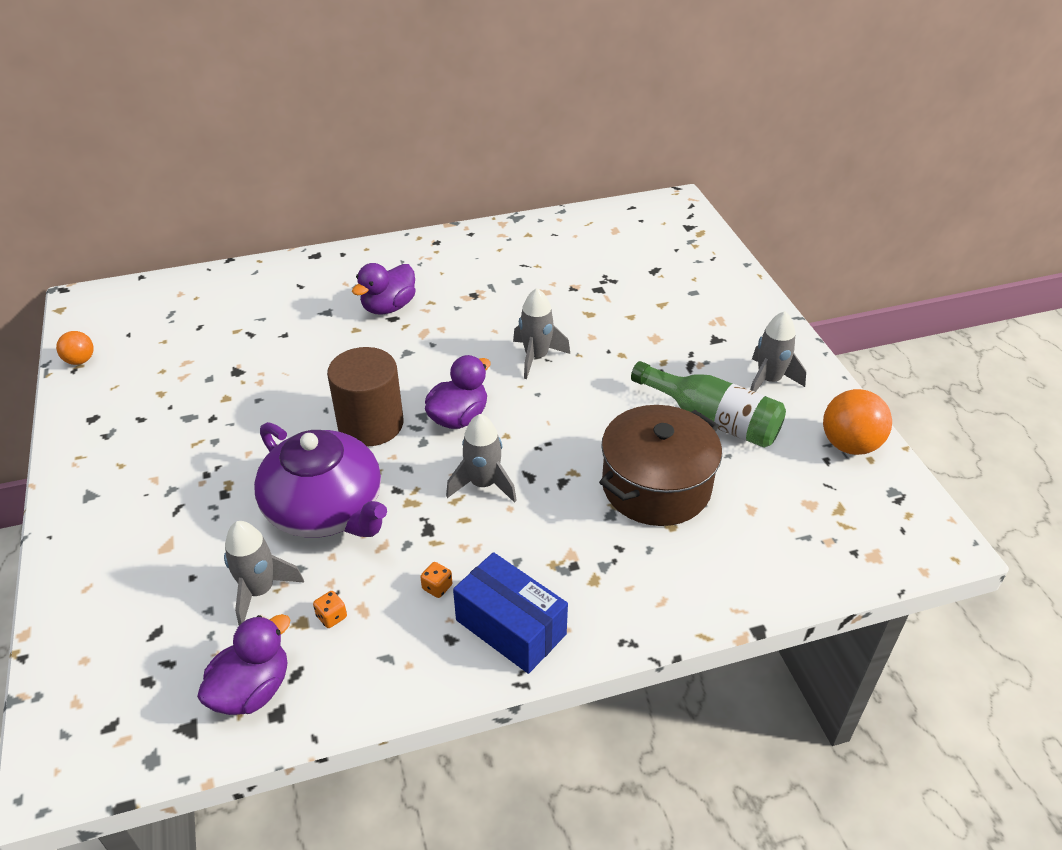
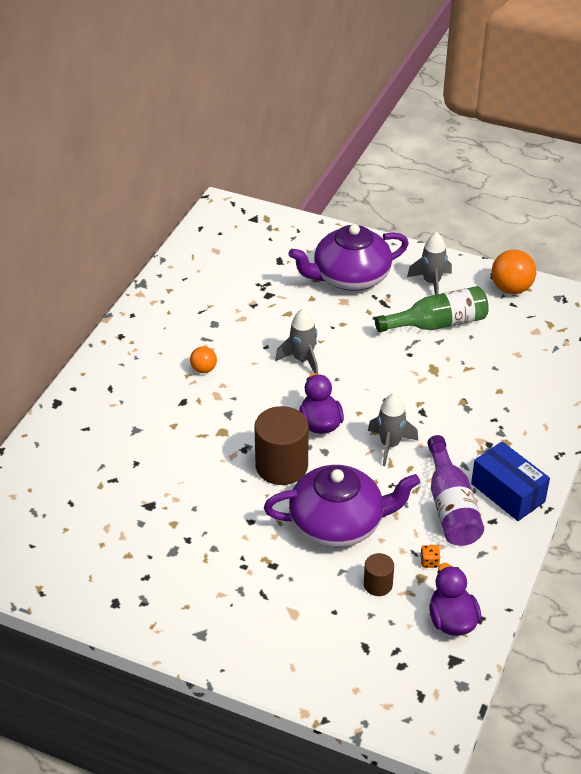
camera: 50 degrees left, 0 degrees up
orange ball [56,331,94,365] -> orange ball moved to [190,346,217,373]
grey rocket [224,521,304,626] -> brown cylinder [364,553,394,596]
purple duck [352,263,416,315] -> none
orange dice [420,562,452,598] -> purple bottle [427,435,484,546]
blue box [453,552,568,674] -> blue box turned 60 degrees clockwise [471,441,550,521]
brown pot [599,405,722,526] -> none
none -> purple teapot [289,224,409,291]

